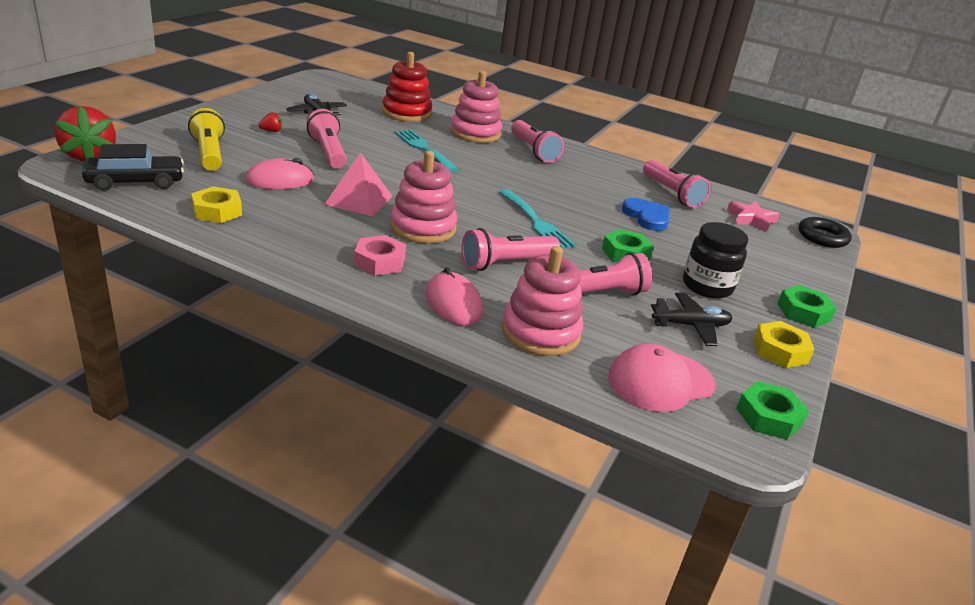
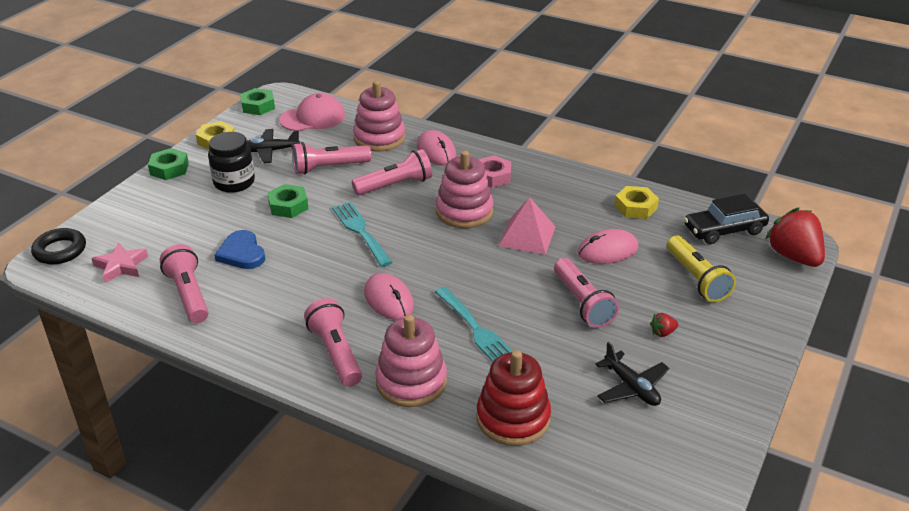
camera: 175 degrees left, 5 degrees up
none -> pink mouse [364,273,414,320]

